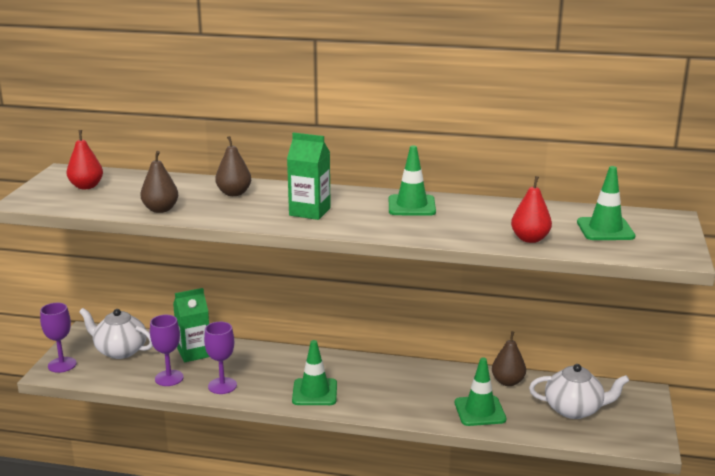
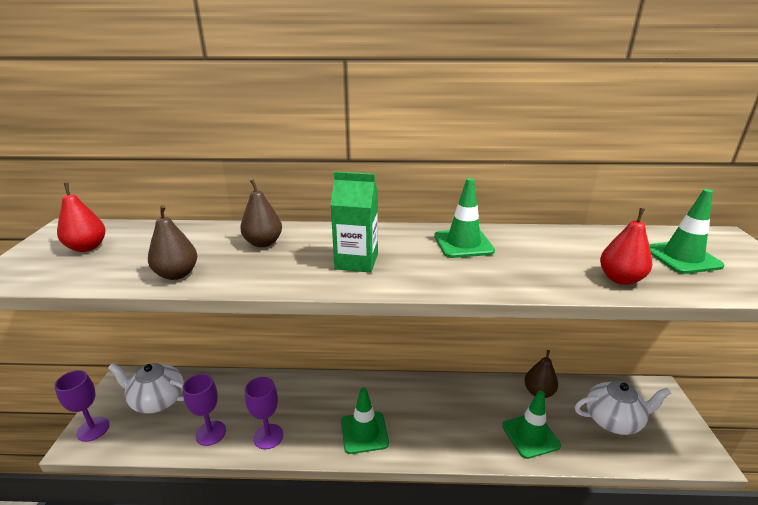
camera: 10 degrees left, 5 degrees up
green carton [173,288,209,362] -> none

